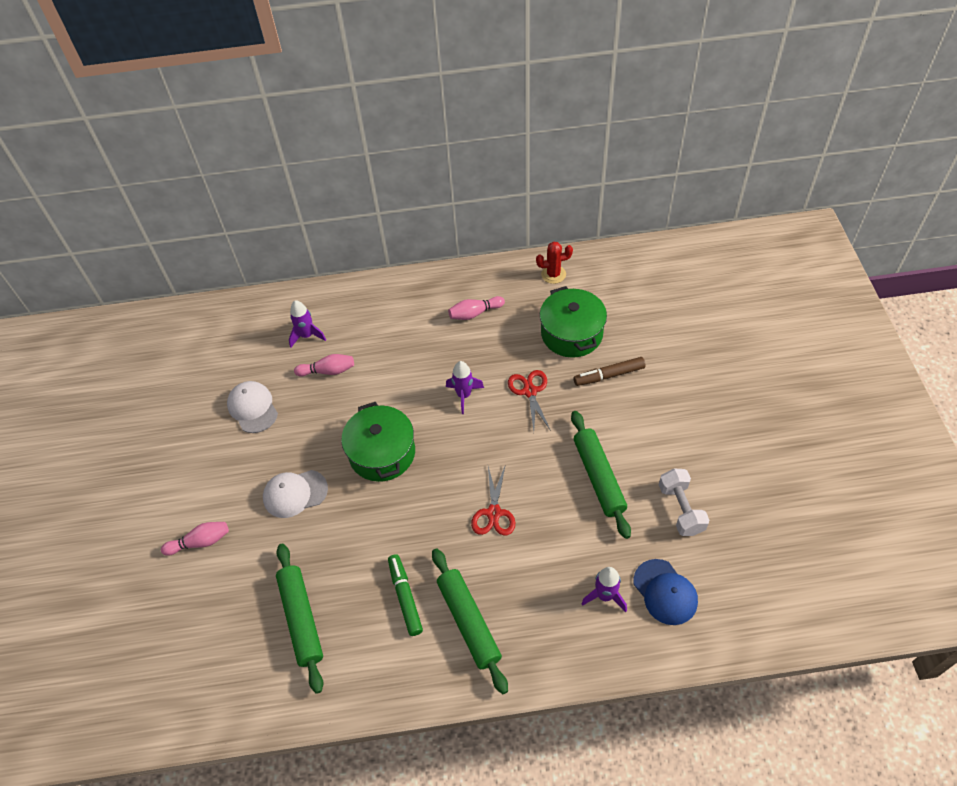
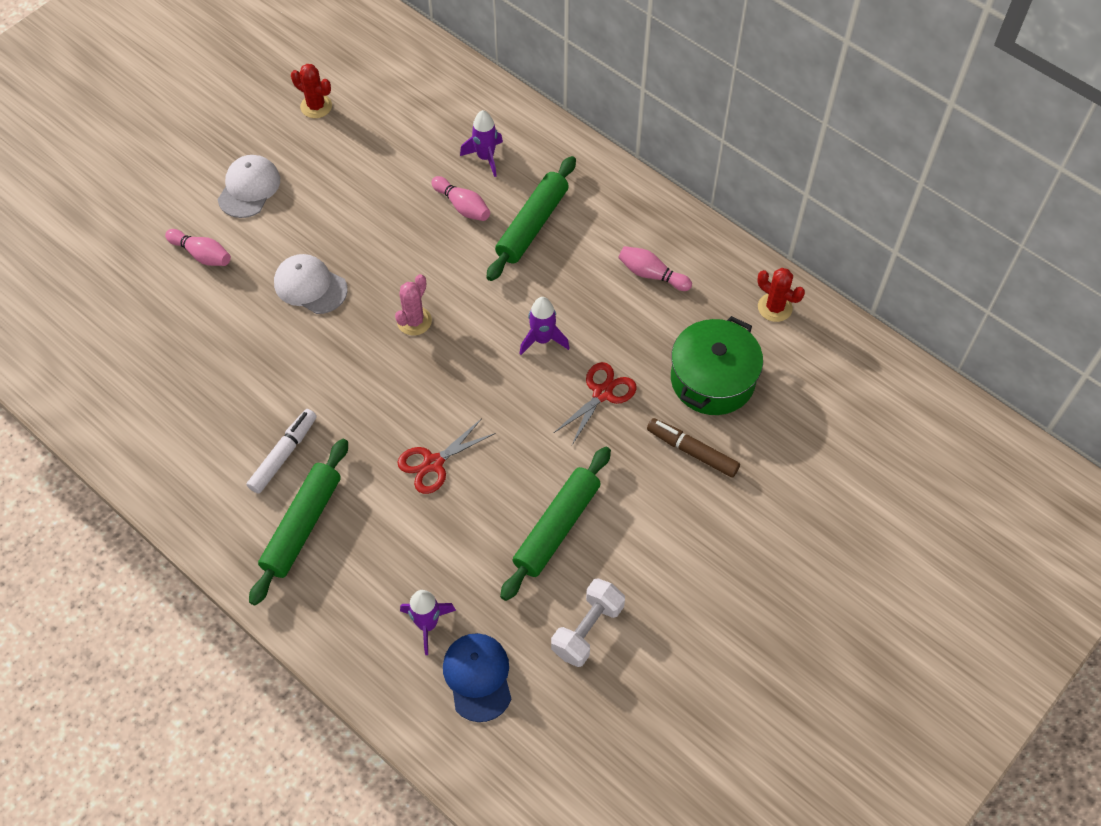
camera: 45 degrees right, 5 degrees up
white cap [227,381,278,433] -> white cap moved to [217,155,280,218]
green rolling pin [276,544,323,694] -> green rolling pin moved to [486,156,576,281]
green pot [341,402,415,482] -> pink cactus [395,274,432,336]
green marker [388,554,423,636] -> white marker [247,409,317,494]
blue cap [633,559,698,625] -> blue cap turned 150 degrees clockwise [443,633,511,722]
none -> red cactus [291,64,332,118]

